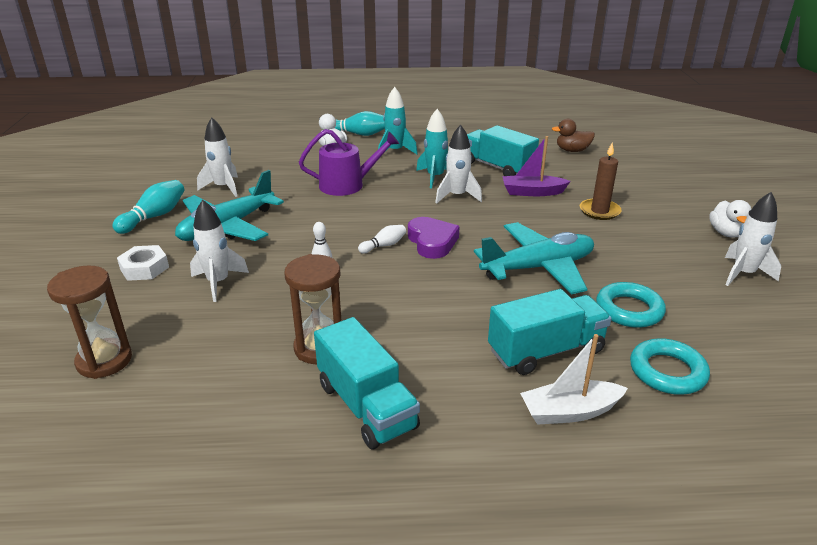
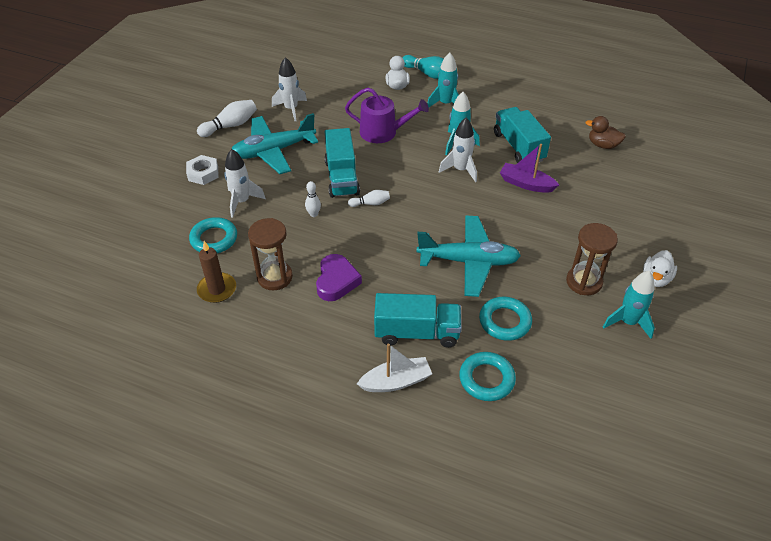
camera: 25 degrees right, 15 degrees up
brown hourglass [47,266,132,379] -> brown hourglass moved to [566,223,618,295]
turquoise bowling pin [112,180,184,234] -> white bowling pin [197,100,257,137]
turquoise truck [314,317,420,449] -> turquoise truck moved to [325,128,360,198]
purple heart [408,217,460,259] -> purple heart moved to [316,254,362,301]
white boat [520,334,628,425] -> white boat turned 150 degrees clockwise [357,344,432,392]
brown candle [580,143,621,220] -> brown candle moved to [197,241,236,303]
white rocket [725,192,781,286] -> turquoise rocket [603,271,655,339]
none -> turquoise ring [189,217,237,253]

